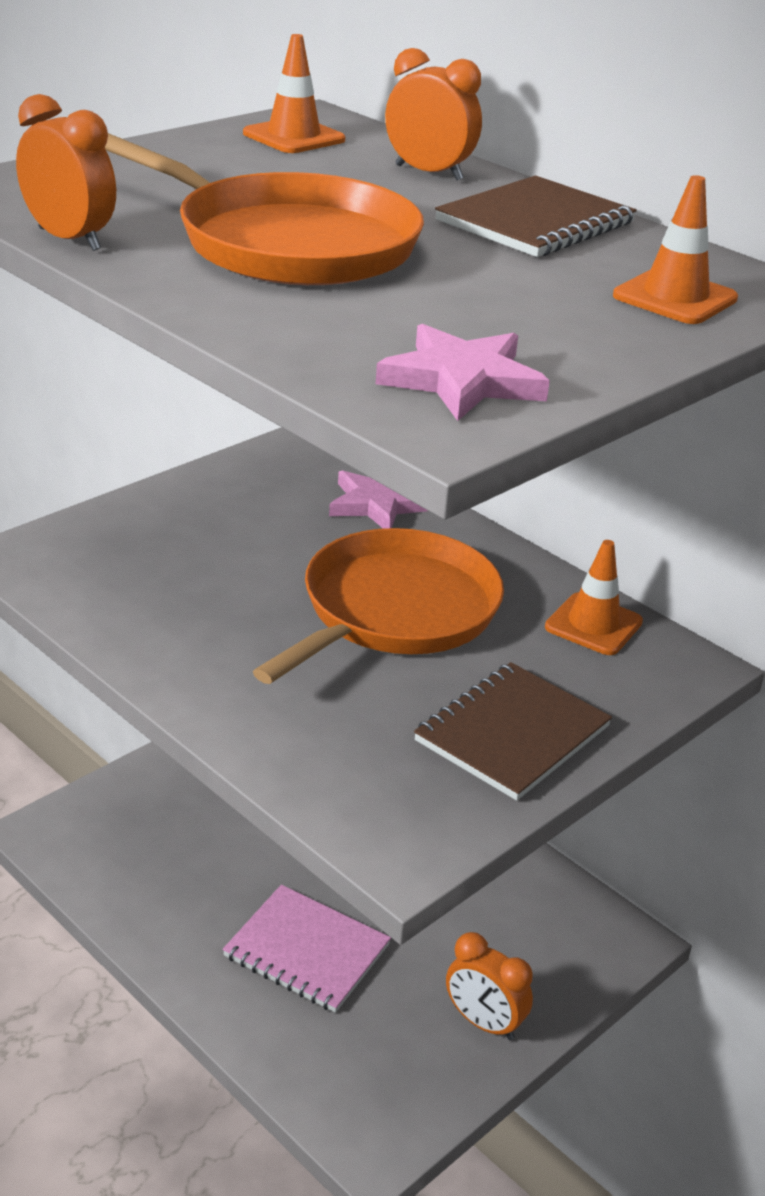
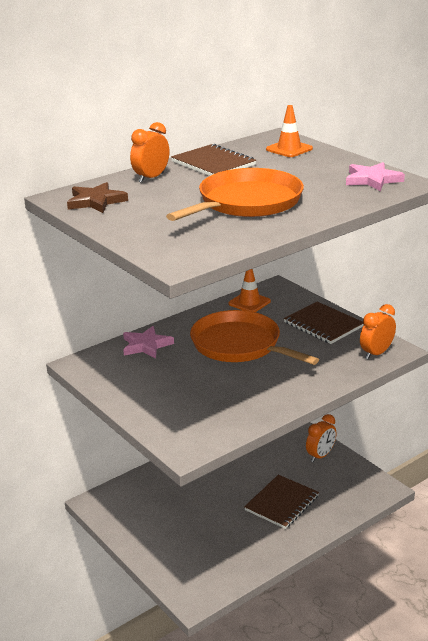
camera: 80 degrees left, 5 degrees down
orange clock [16,94,116,251] -> orange clock moved to [360,304,396,359]
pink notebook [223,885,391,1013] -> brown notebook [244,475,319,529]
orange traffic cone [243,34,345,153] -> brown star [67,182,128,213]

